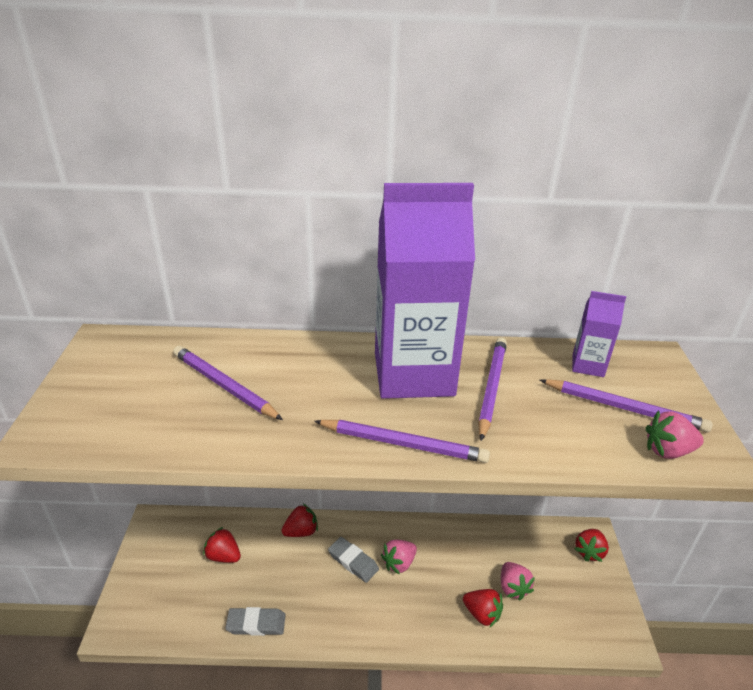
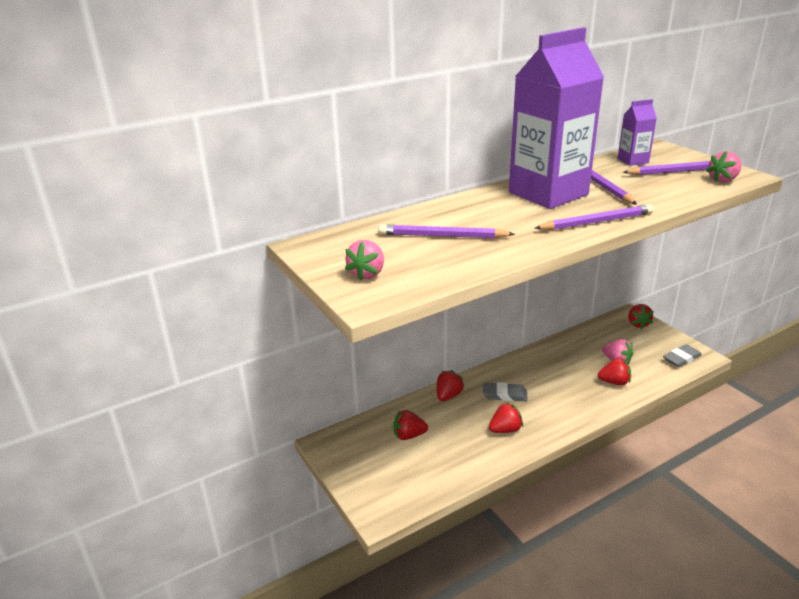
camera: 30 degrees left, 5 degrees down
grey eraser [225,607,286,636] -> grey eraser moved to [663,344,702,367]
pink strawberry [381,540,417,575] -> pink strawberry moved to [345,240,384,281]
none -> red strawberry [489,402,523,433]

